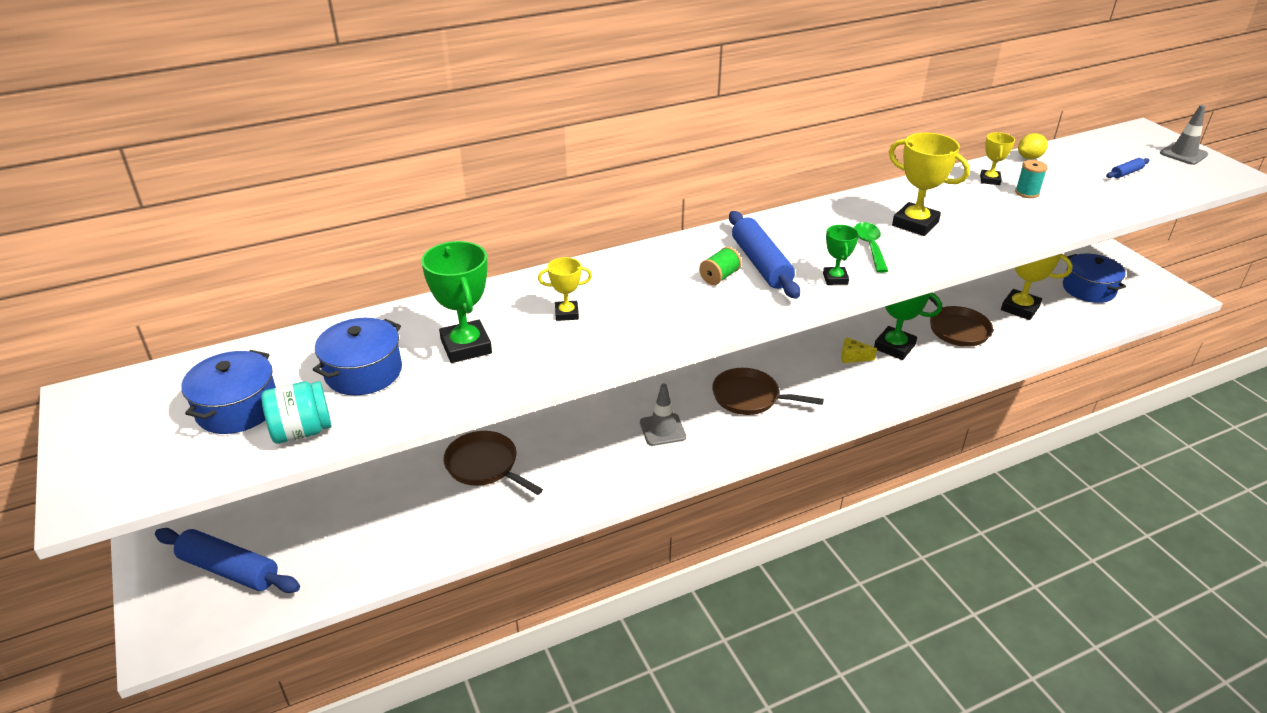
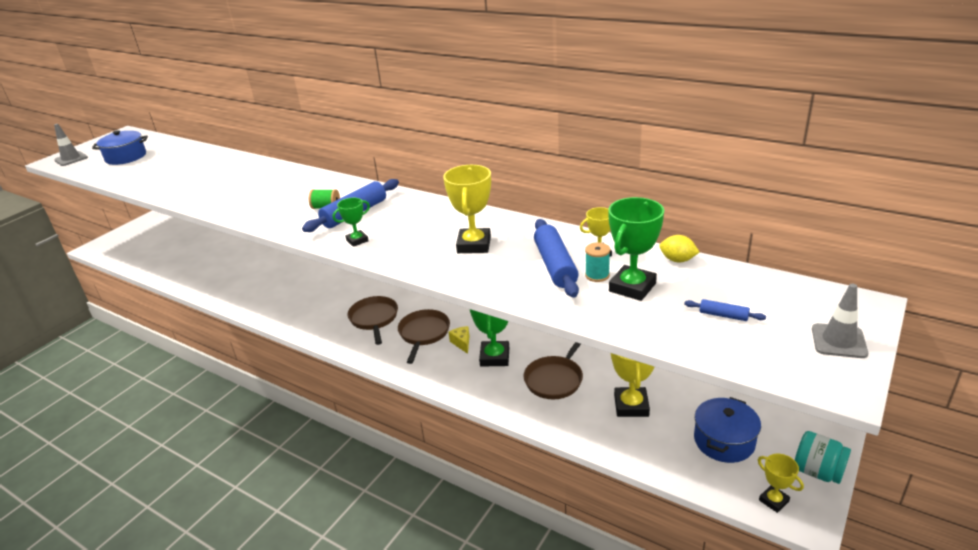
camera: 60 degrees right, 5 degrees down
blue rolling pin [155,528,300,593] -> blue rolling pin moved to [534,219,579,298]
turquoise jar [261,381,332,444] -> turquoise jar moved to [795,431,851,484]
blue pot [313,318,402,395] -> none
green trophy [421,241,492,363] -> green trophy moved to [608,197,664,301]
brown pan [443,431,543,495] -> brown pan moved to [398,309,450,364]
yellow trophy [538,257,592,321] -> yellow trophy moved to [758,454,804,513]
grey traffic cone [640,384,686,446] -> grey traffic cone moved to [54,124,88,166]
green spoon [854,222,888,273] -> none

